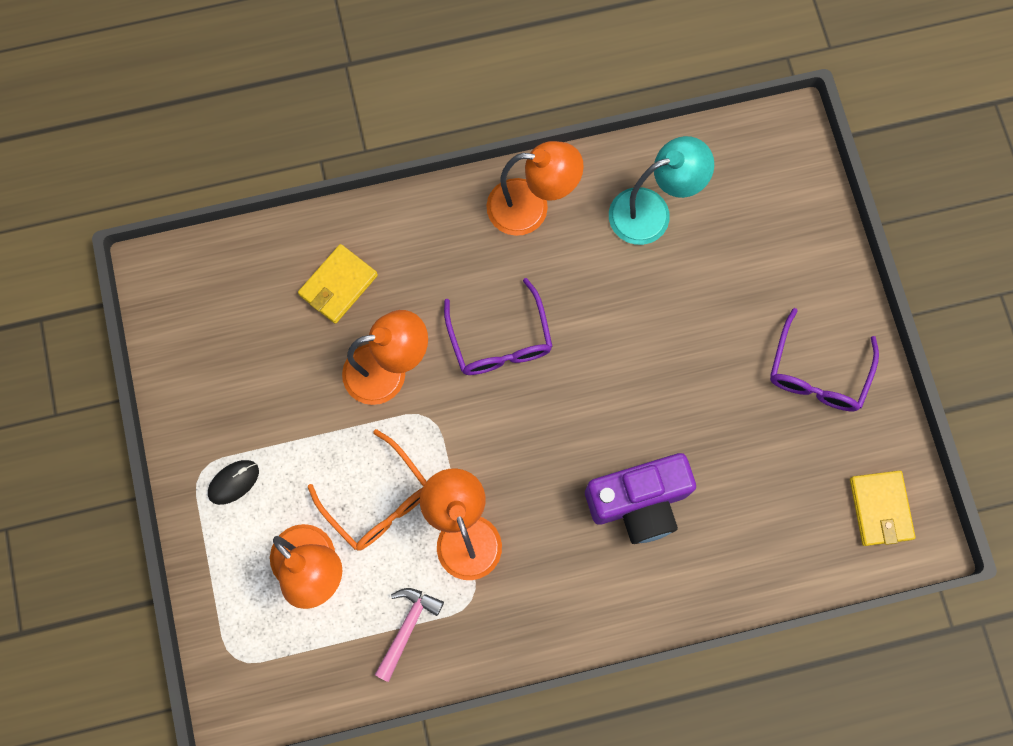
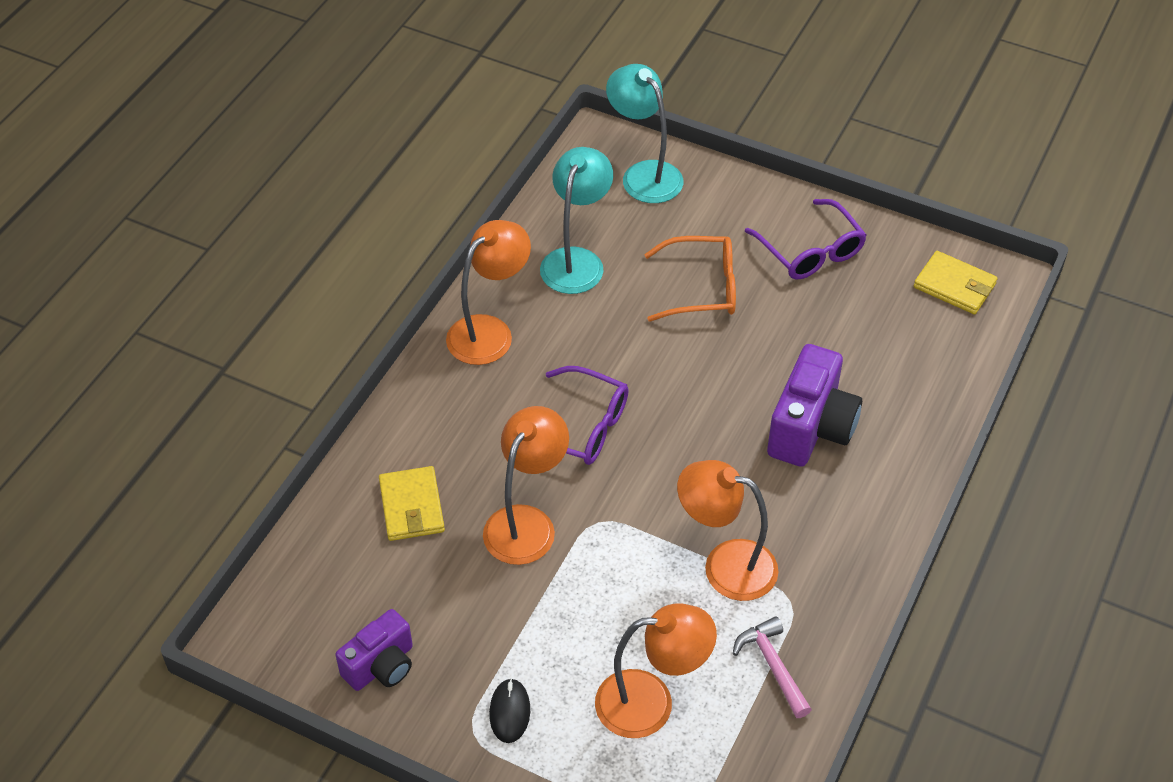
camera: 50 degrees left, 25 degrees down
orange glasses [308,429,427,551] -> orange glasses moved to [644,236,736,322]
none -> purple camera [335,609,413,691]
none -> turquoise lamp [606,64,683,203]

